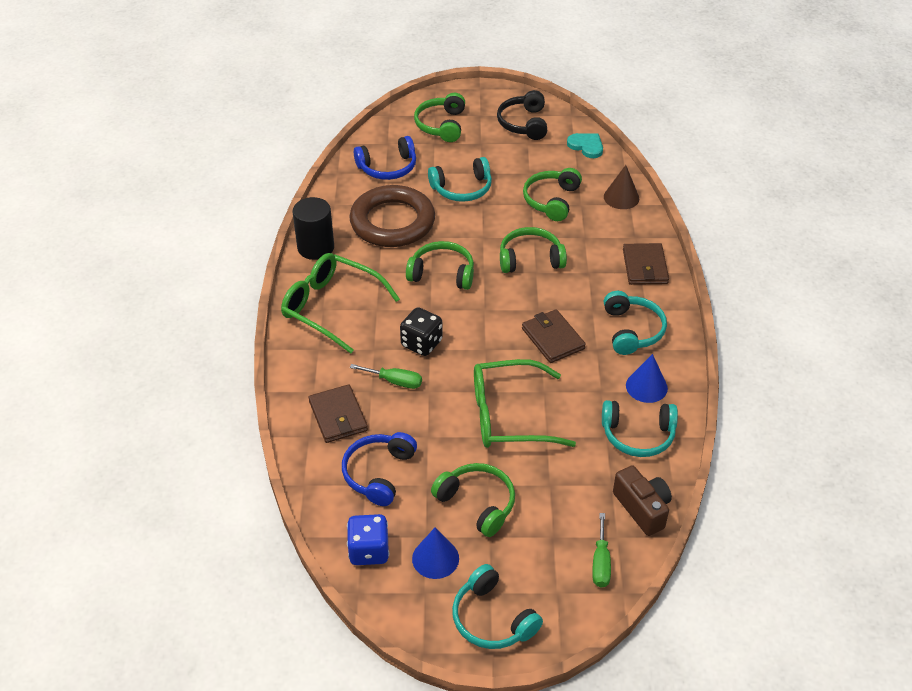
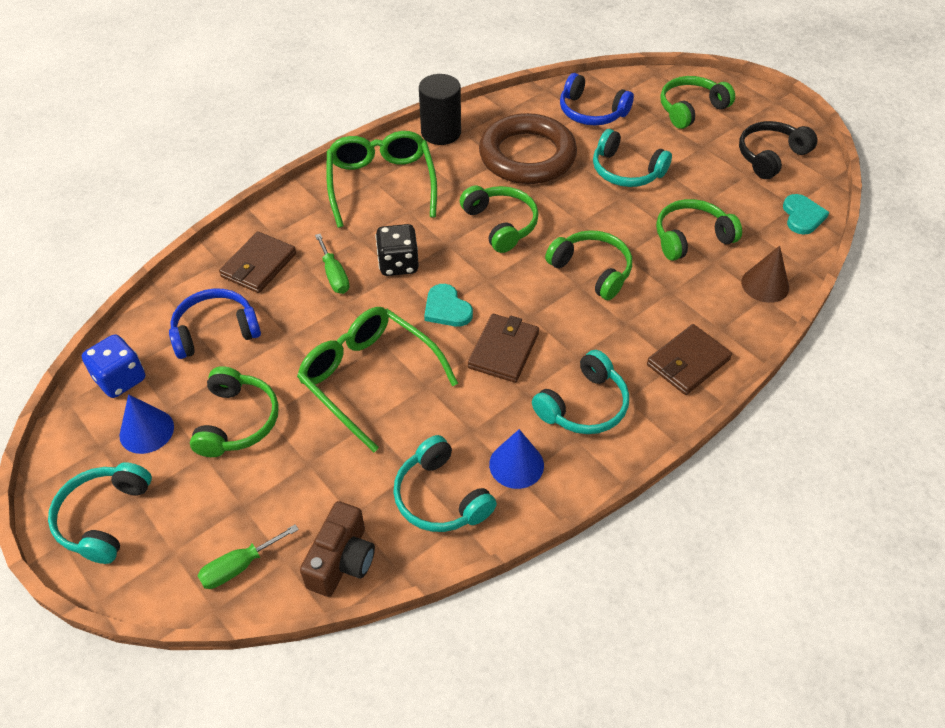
camera: 50 degrees right, 5 degrees up
none -> turquoise heart [424,284,473,327]

